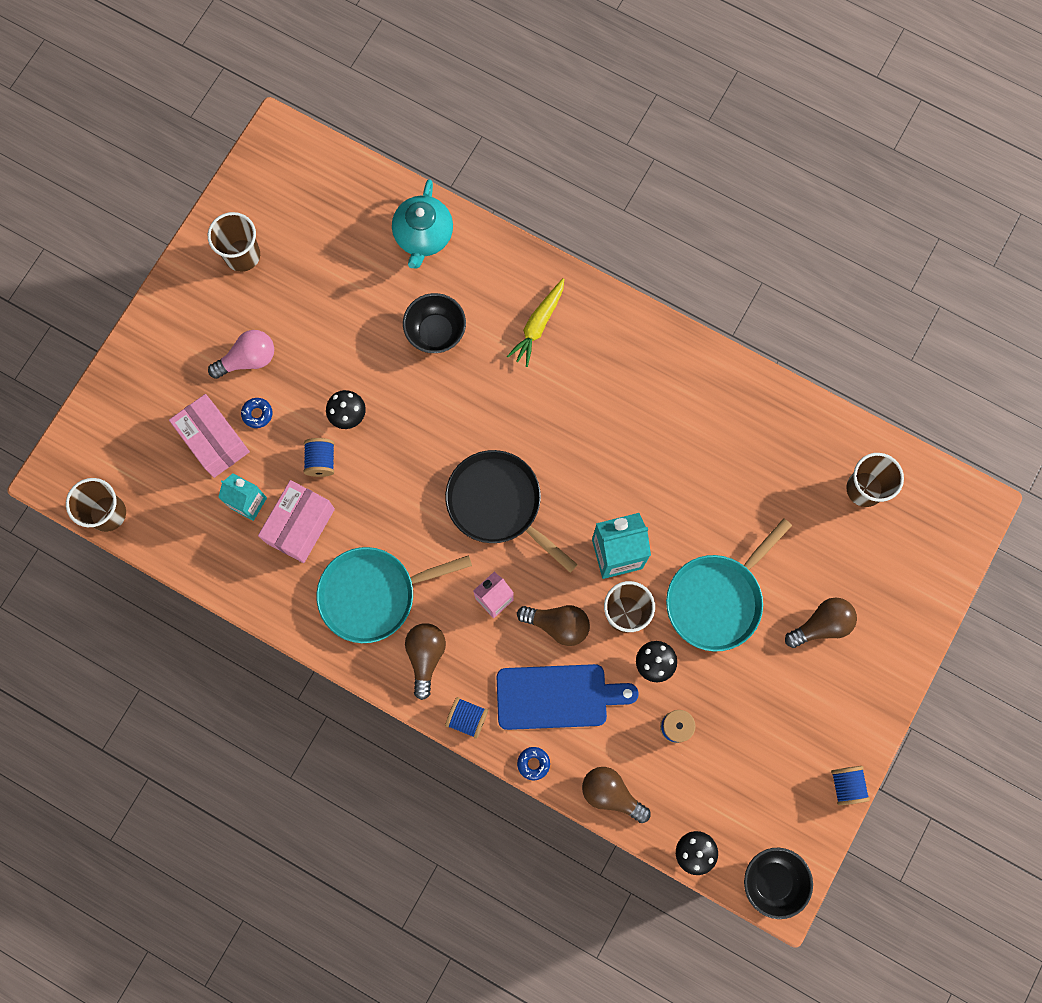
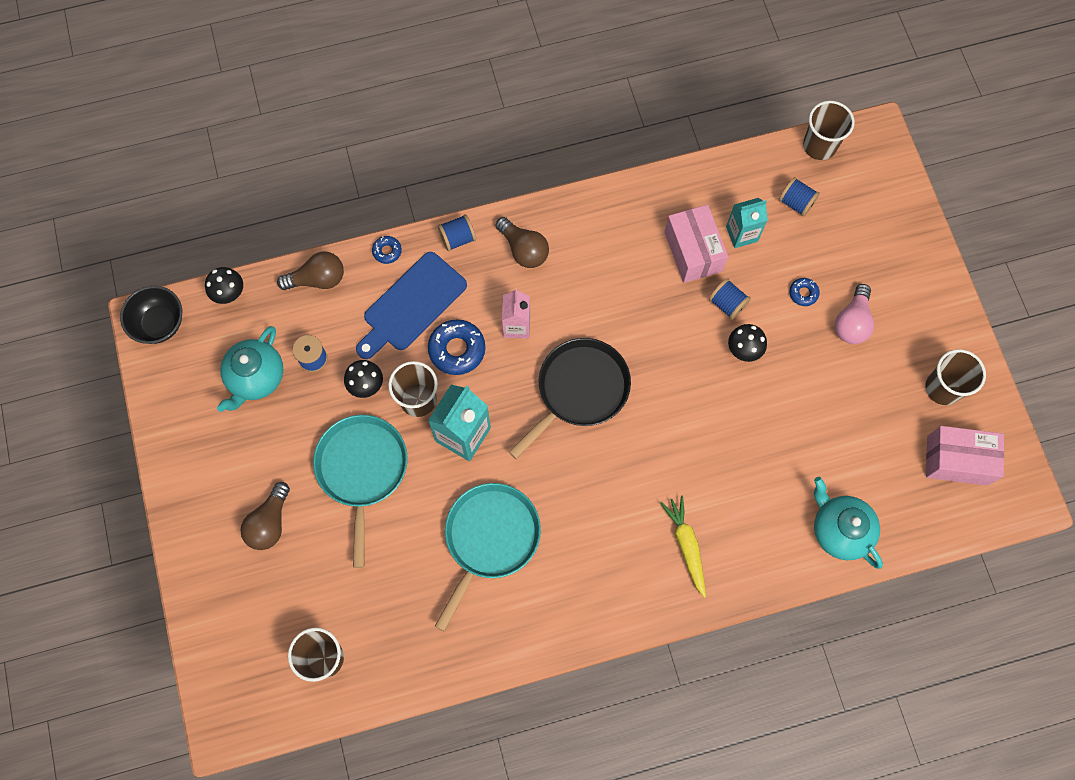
camera: 135 degrees right, 5 degrees down
pink box [169,394,250,478] -> pink box moved to [926,426,1004,486]
turquoise pan [316,547,472,643] -> turquoise pan moved to [435,483,541,632]
black bowl [403,293,466,353] -> none
black pan [445,450,578,573] -> black pan turned 45 degrees counterclockwise [509,338,631,459]
brown light bulb [517,605,590,646] -> blue donut [428,319,485,375]
blue spool [831,766,870,805] -> blue spool moved to [779,177,820,217]
none -> turquoise teapot [217,326,283,412]

